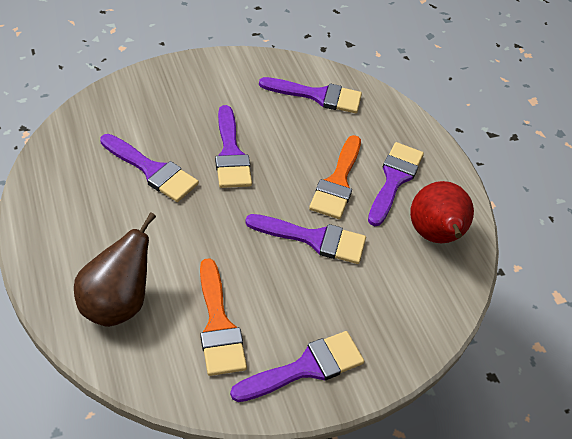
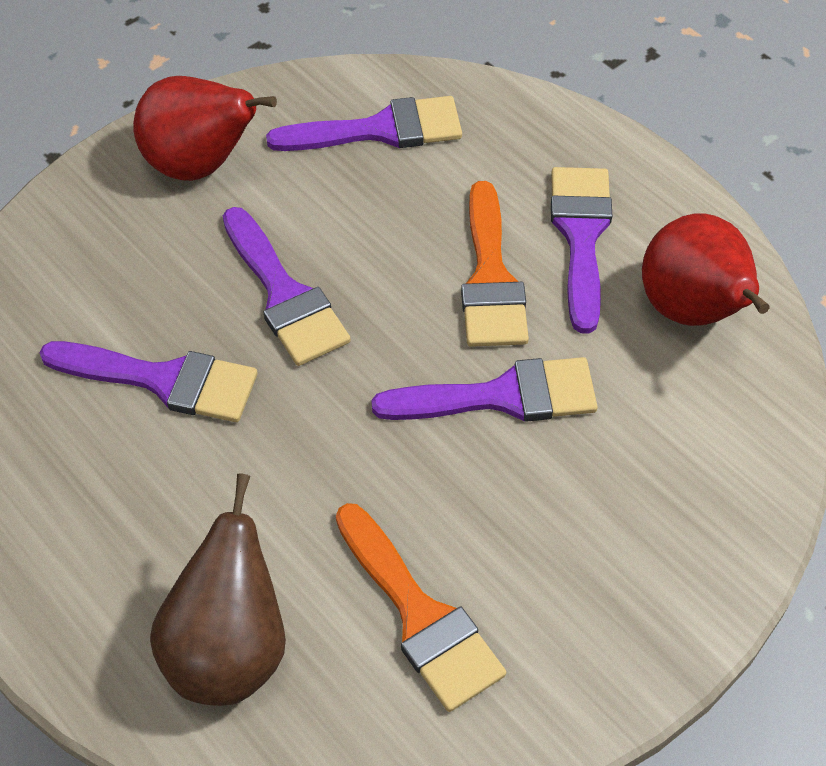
camera: 15 degrees left, 5 degrees up
purple brush [230,331,364,402] -> none
none -> red pear [133,76,277,181]

